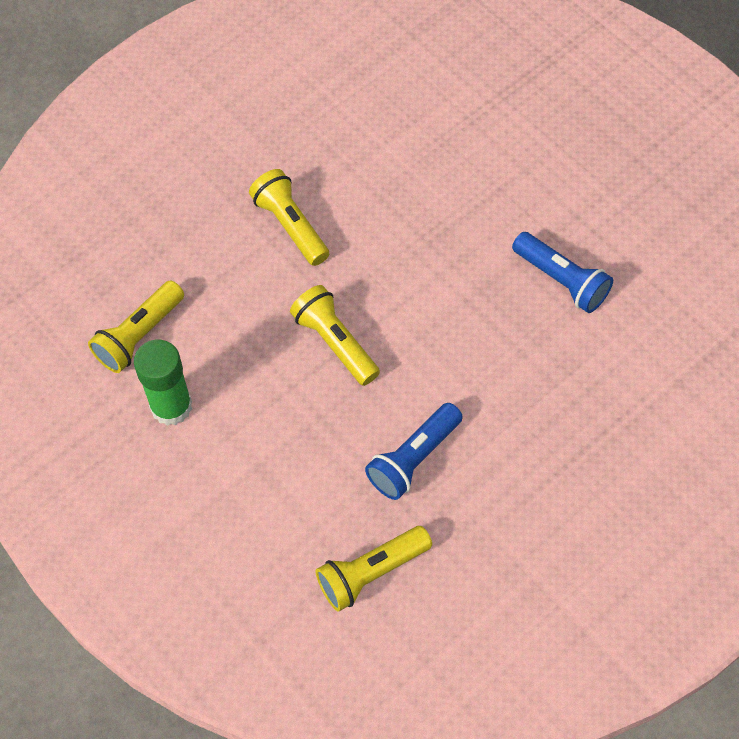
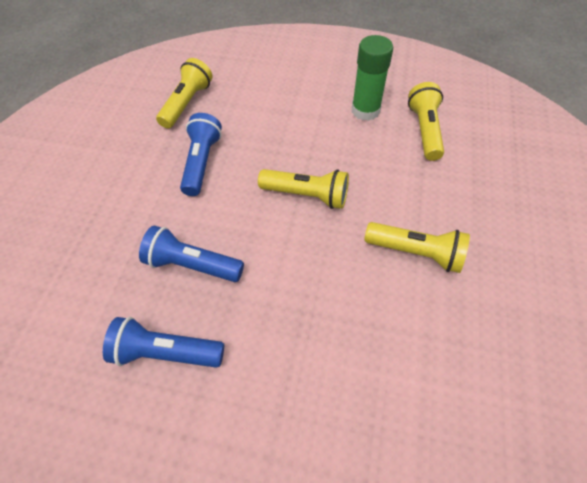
camera: 145 degrees right, 5 degrees down
none -> blue flashlight [139,226,244,282]

